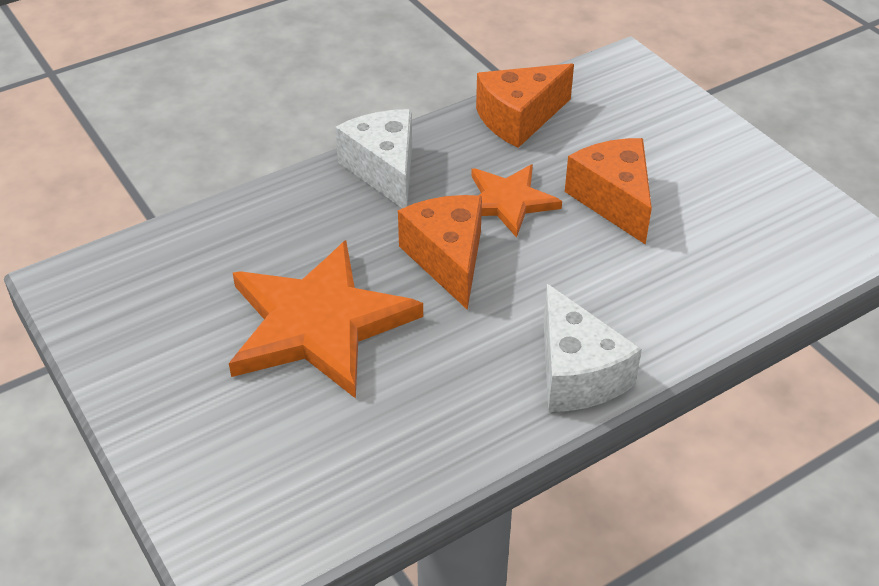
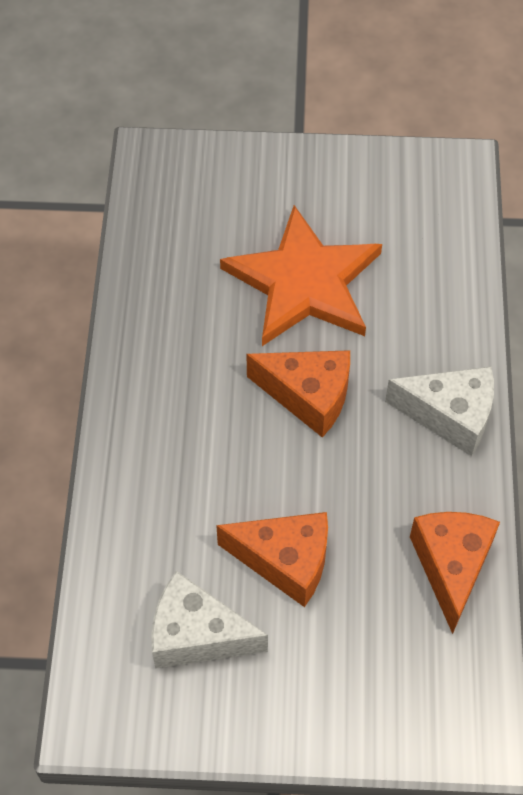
camera: 125 degrees right, 15 degrees up
orange star [471,164,562,238] -> none
white cheese [543,284,642,412] -> white cheese moved to [151,571,268,669]

